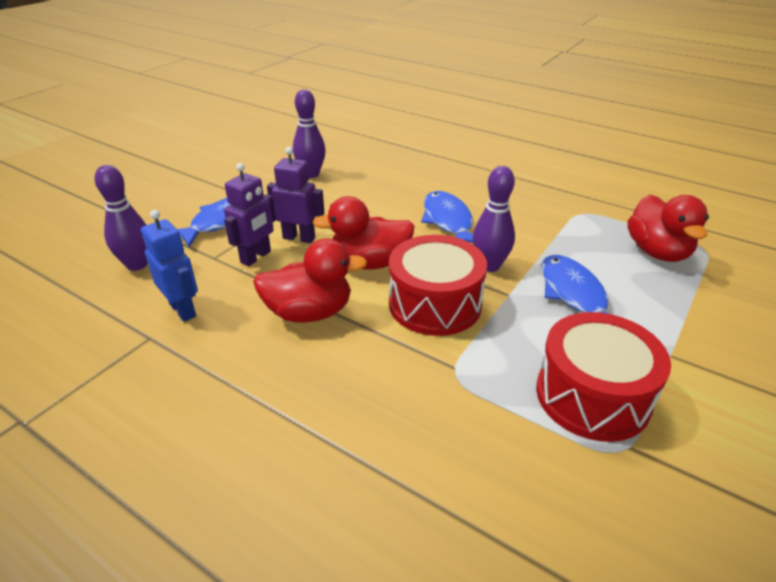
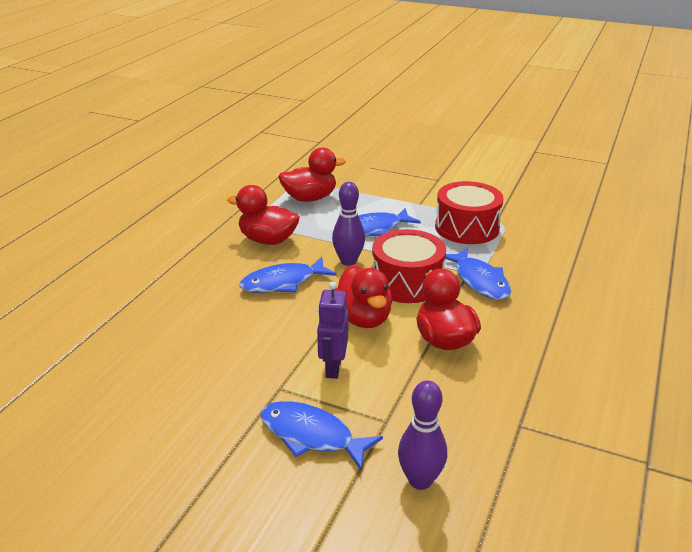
camera: 100 degrees left, 5 degrees down
blue robot [141,210,198,322] -> none
purple robot [224,163,276,266] -> none
purple bowling pin [293,89,326,178] -> none
none -> red duck [227,185,300,245]
none -> blue fish [445,247,511,300]

